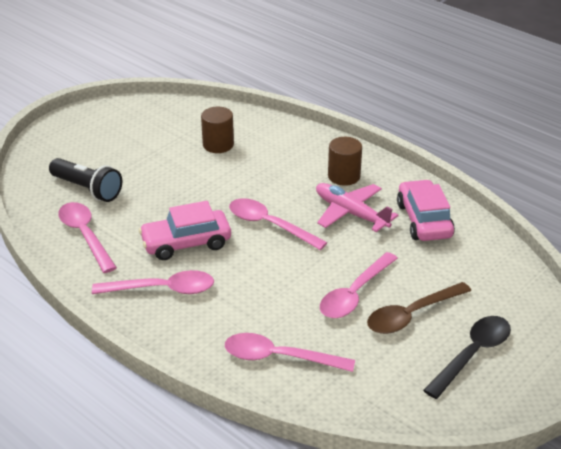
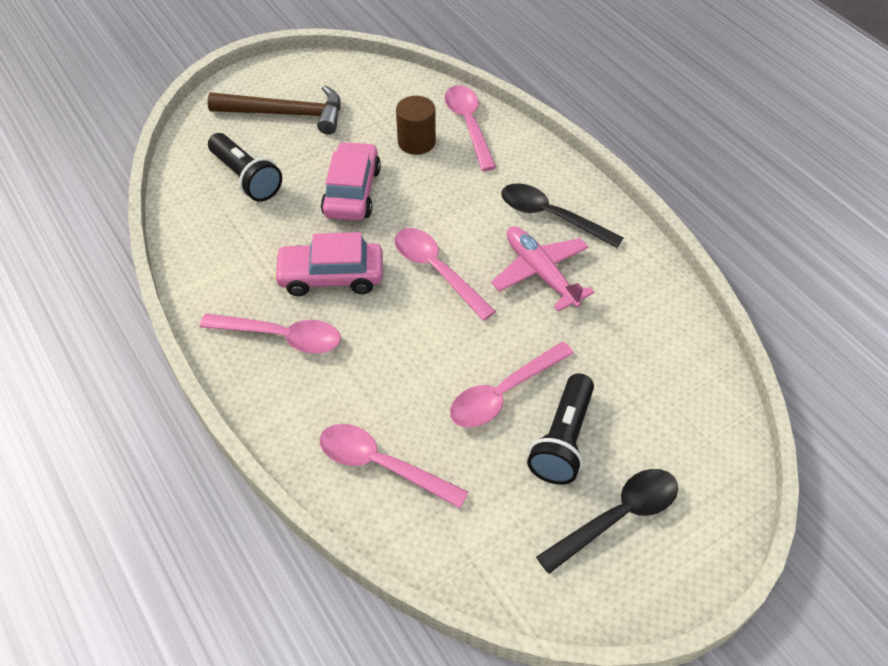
camera: 15 degrees right, 15 degrees up
pink spoon [58,202,117,273] -> pink spoon moved to [445,85,496,171]
brown cylinder [328,137,362,186] -> black spoon [501,183,623,248]
brown spoon [367,282,471,334] -> black flashlight [527,373,594,485]
pink car [397,179,455,241] -> pink car moved to [321,141,381,221]
none -> brown hammer [208,85,341,135]

